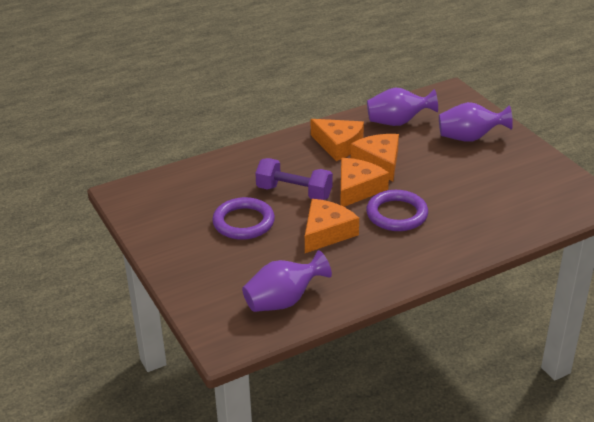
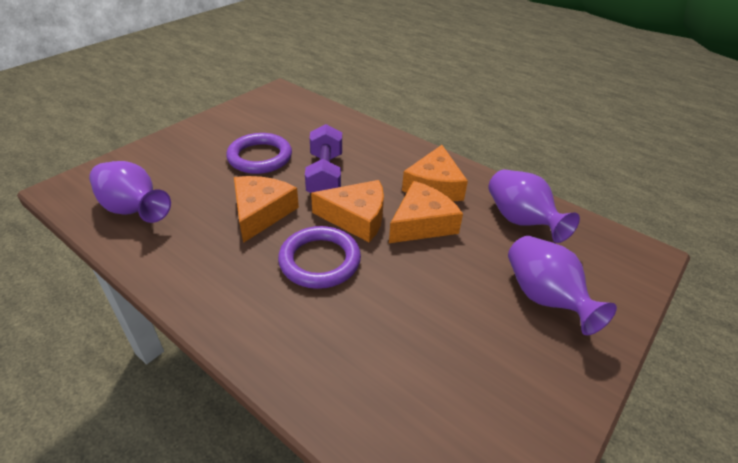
camera: 65 degrees right, 5 degrees up
orange cheese [305,199,359,253] -> orange cheese turned 90 degrees counterclockwise [234,176,299,243]

